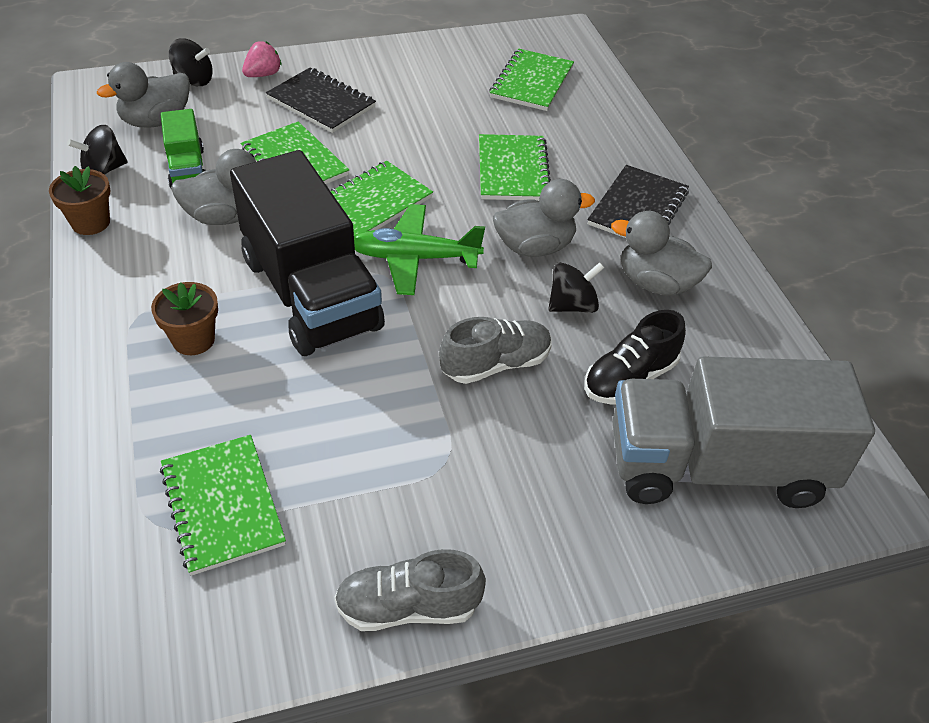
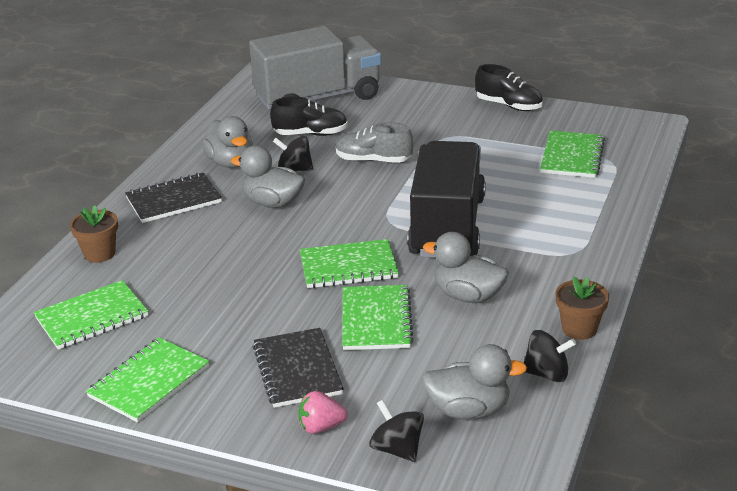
camera: 140 degrees left, 15 degrees down
brown flower pot [151,282,218,355] -> brown flower pot moved to [70,205,118,263]
green truck [161,109,206,188] -> none
grey shoe [334,549,486,631] -> black shoe [475,64,543,111]
green plane [354,204,485,295] -> none
green notebook [479,134,551,201] -> green notebook moved to [86,337,209,422]
grey truck [612,356,875,508] -> grey truck turned 60 degrees counterclockwise [249,26,381,110]

